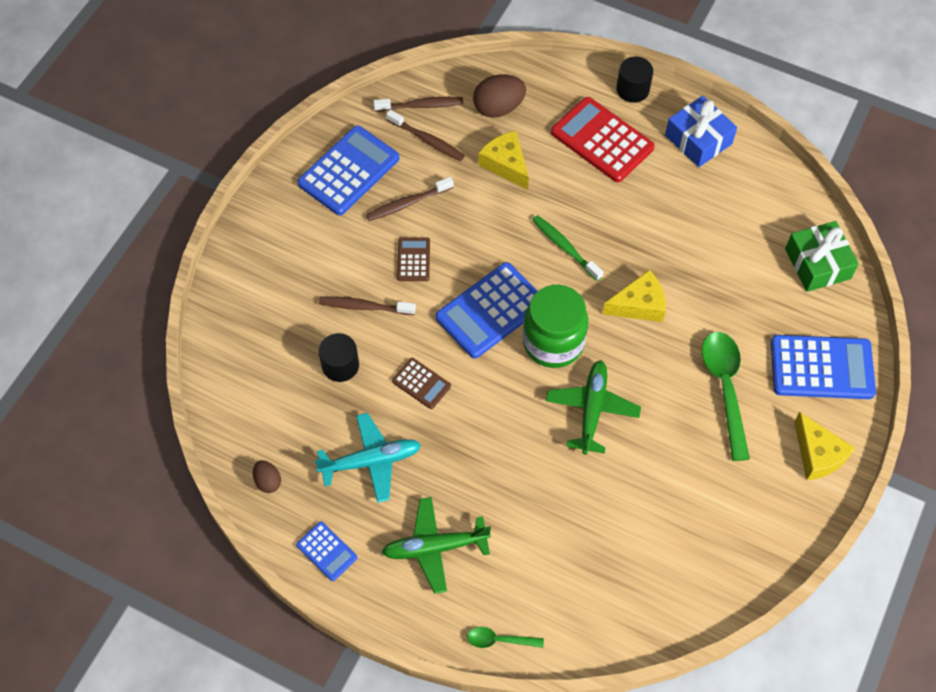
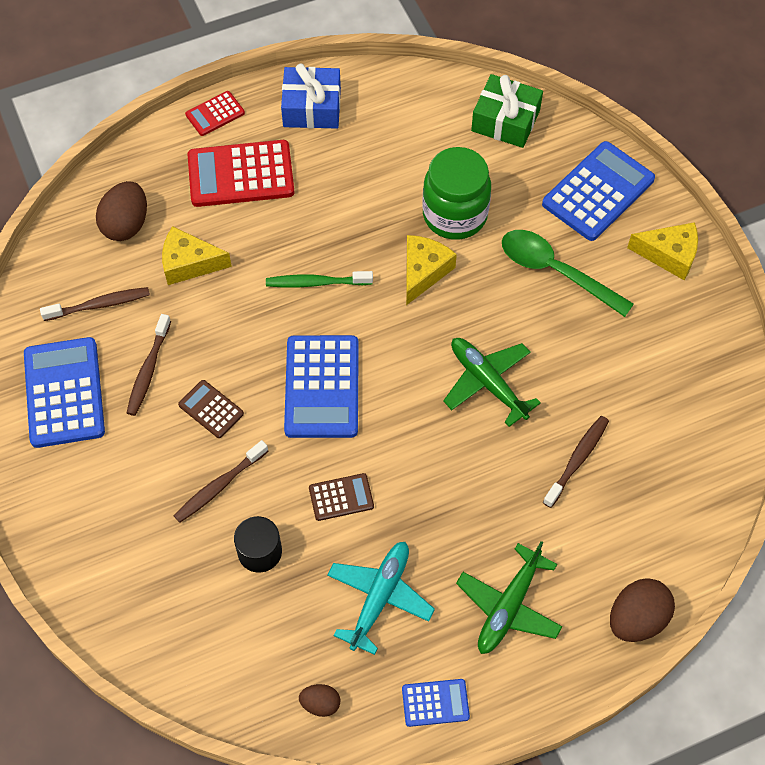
camera: 50 degrees left, 0 degrees up
brown toothbrush [373,97,463,112] -> brown toothbrush moved to [543,416,609,508]
green spoon [467,627,544,648] -> brown egg [610,578,675,642]
green jar [523,285,588,368] -> green jar moved to [422,147,491,240]
black cylinder [616,56,653,103] -> red calculator [185,91,245,136]

